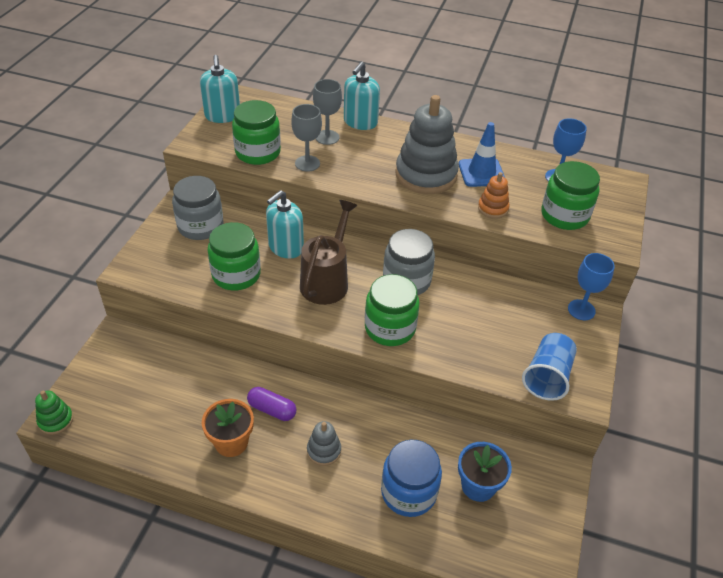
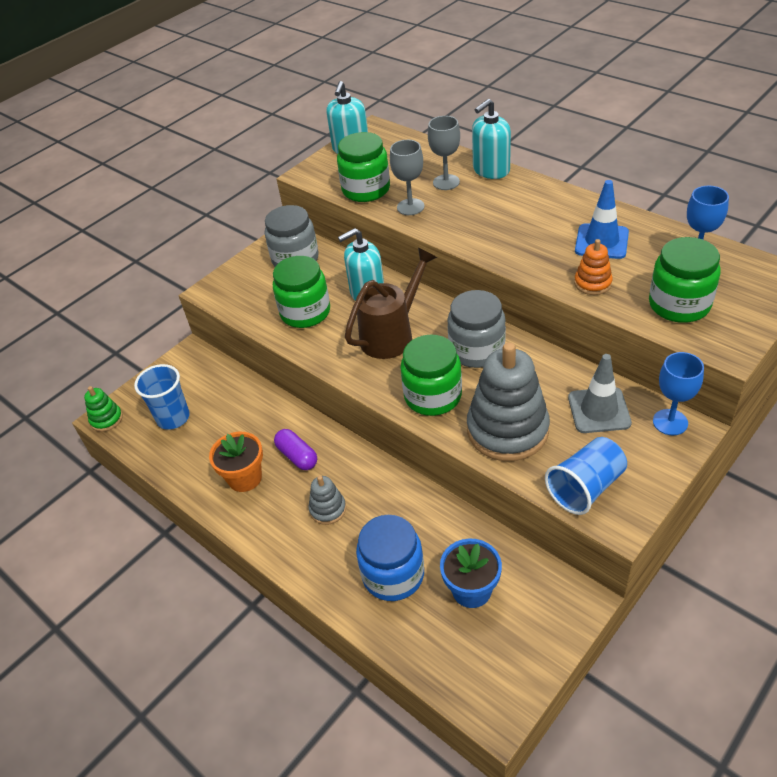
camera: 30 degrees right, 0 degrees up
grey stacking toy [395,95,459,194] -> grey stacking toy moved to [467,342,550,461]
none -> blue cup [134,364,190,430]
none -> grey traffic cone [568,354,632,433]

